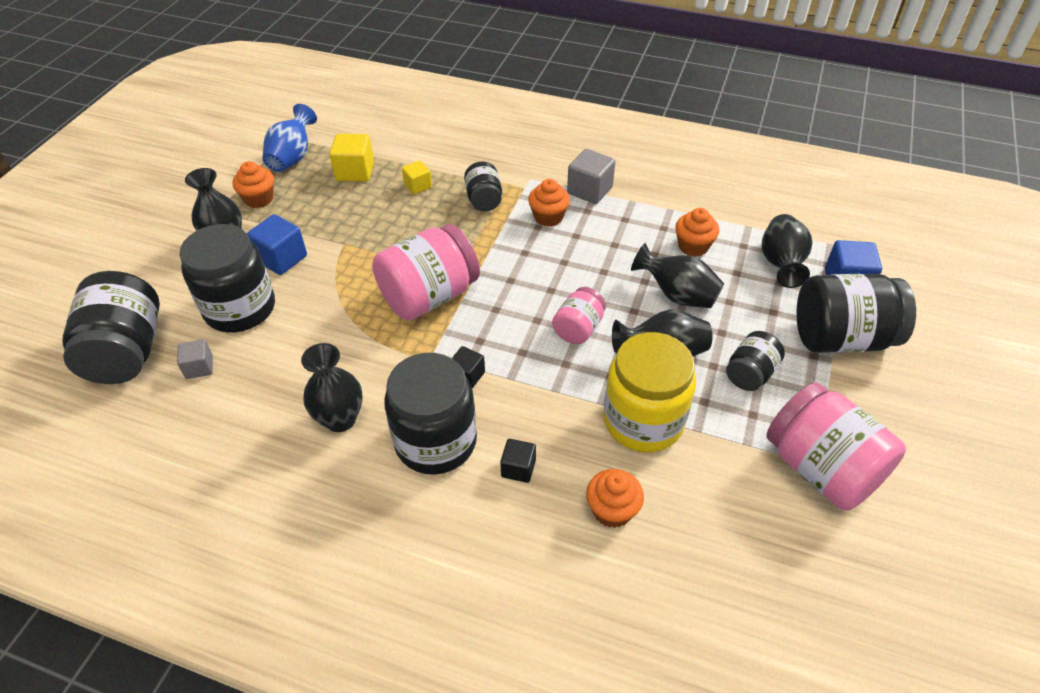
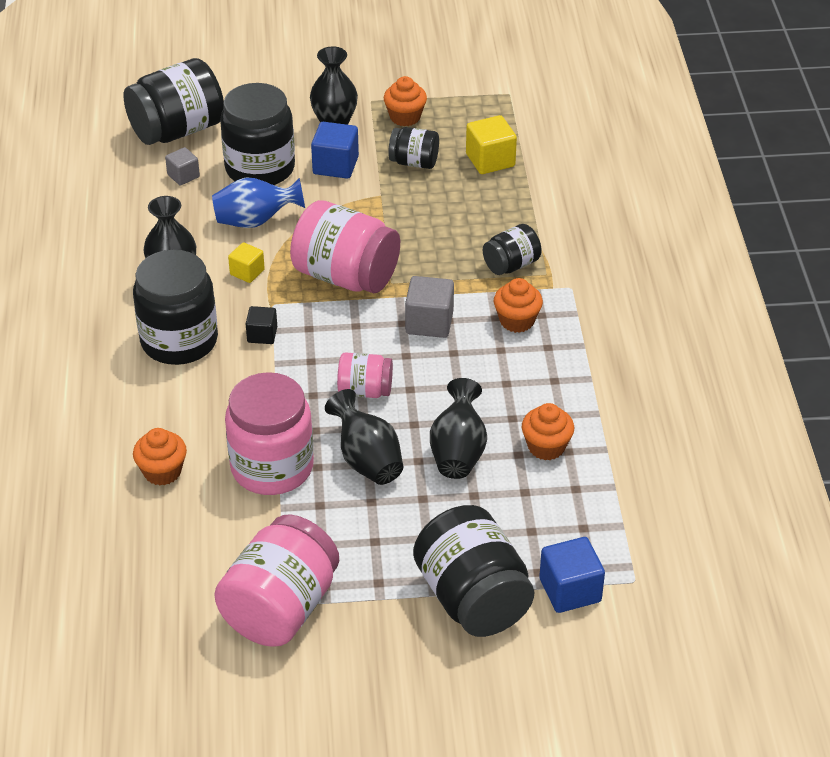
camera: 65 degrees right, 5 degrees down
blue vase [262,104,317,172] -> blue vase moved to [212,177,305,228]
yellow cube [402,160,432,194] -> yellow cube moved to [228,242,265,283]
black cube [500,439,536,483] -> none
grey cube [567,149,615,204] -> grey cube moved to [405,276,454,338]
yellow jar [603,332,696,452] -> pink jar [225,372,314,495]
black jar [726,331,785,391] -> black jar moved to [388,127,439,169]
black vase [762,214,812,288] -> none

